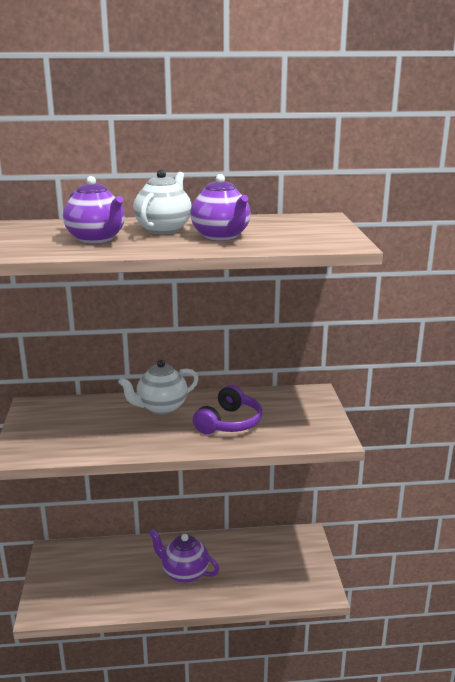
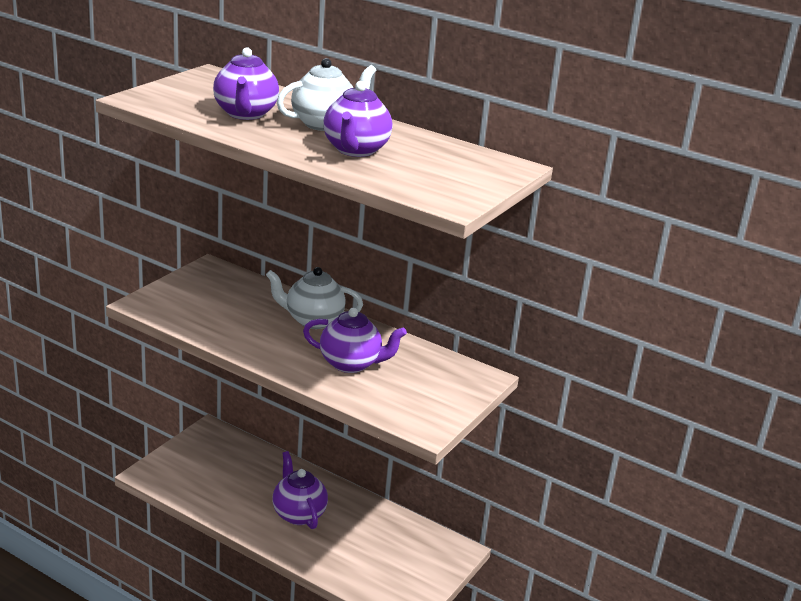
camera: 35 degrees right, 5 degrees up
purple headphones [193,385,262,434] -> purple teapot [303,308,407,373]

